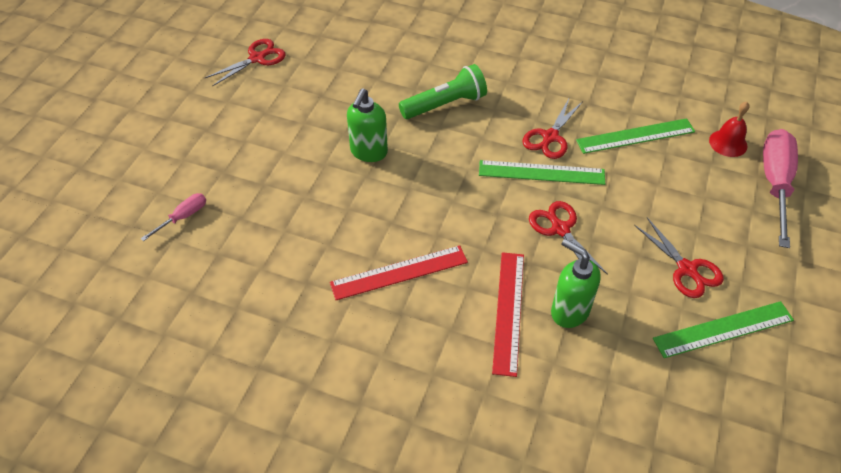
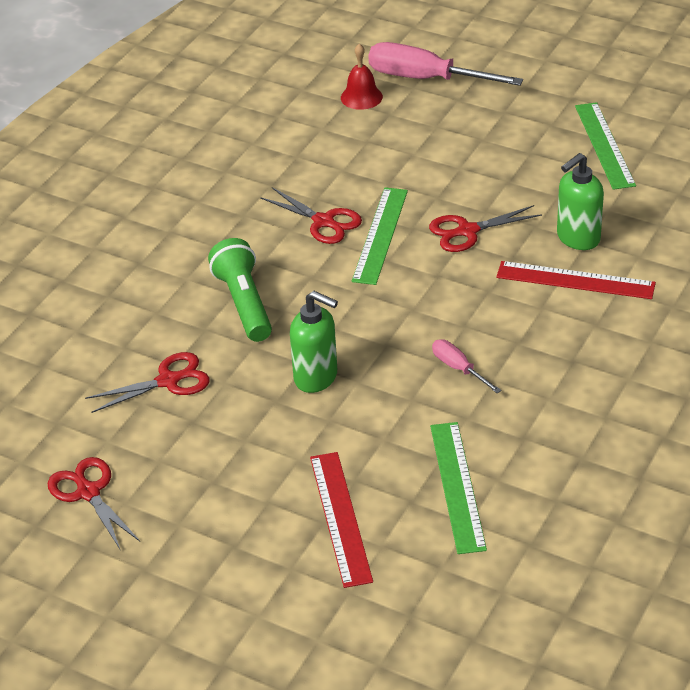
camera: 80 degrees left, 10 degrees down
pink screwdriver [140,193,206,241] -> pink screwdriver moved to [432,339,502,393]
red ruler [330,245,468,300] -> red ruler moved to [310,452,373,588]
green ruler [576,118,695,154] -> green ruler moved to [430,422,487,554]
red scissors [634,217,724,298] -> red scissors moved to [85,352,210,413]

